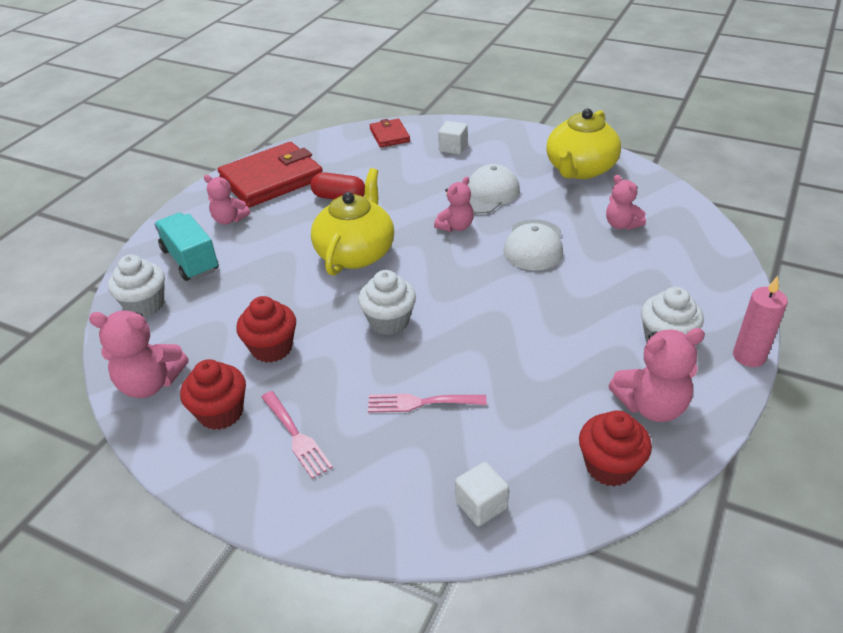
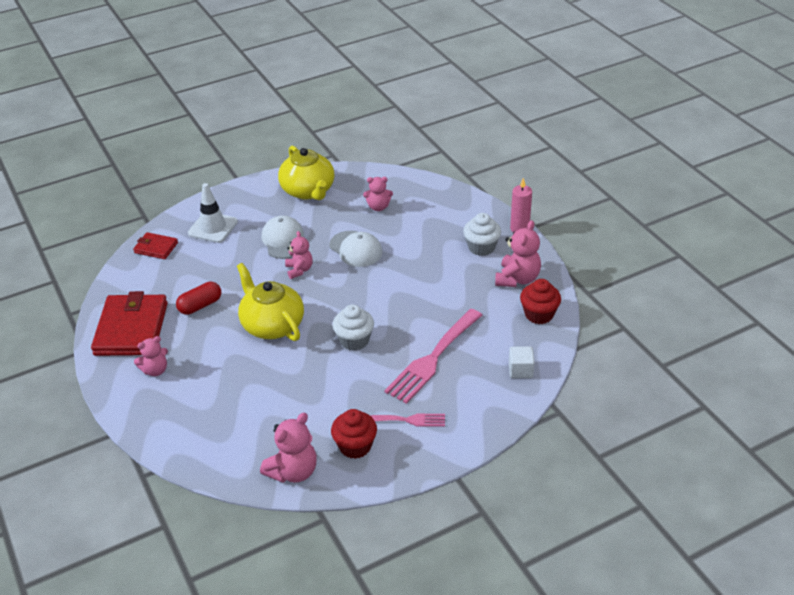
camera: 55 degrees left, 0 degrees up
white cupcake [108,255,165,317] -> none
turquoise truck [155,213,219,281] -> none
red cupcake [236,296,296,363] -> none
pink fork [368,394,487,413] -> pink fork [384,309,482,404], size x1.82
white cube [438,121,468,155] -> white traffic cone [188,183,238,243]

